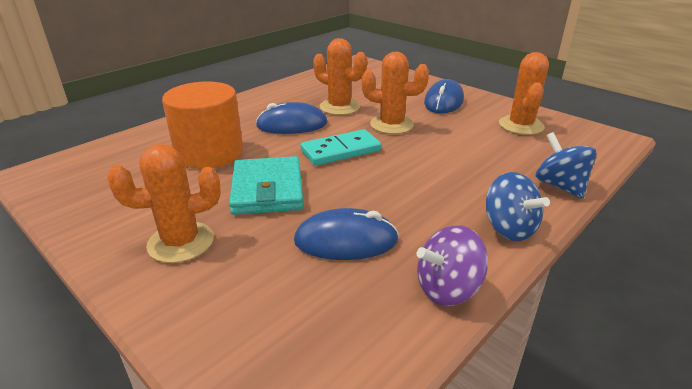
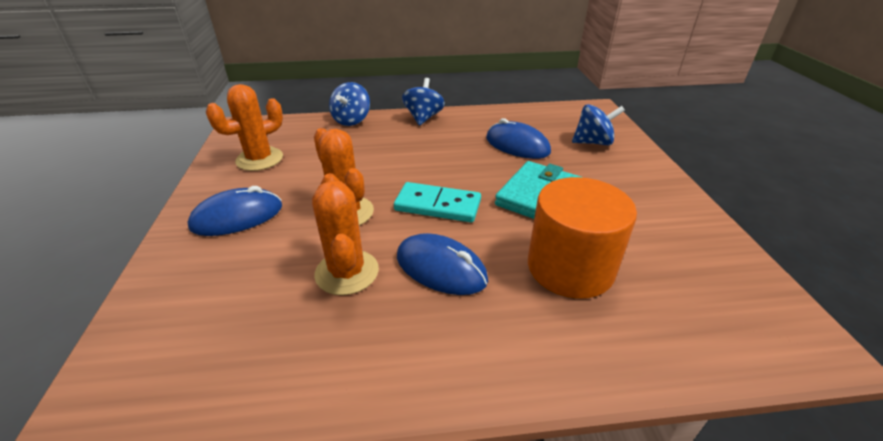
camera: 140 degrees left, 5 degrees up
orange cactus [107,144,221,263] -> none
purple spinning top [417,225,488,306] -> none
none -> blue spinning top [572,104,625,145]

